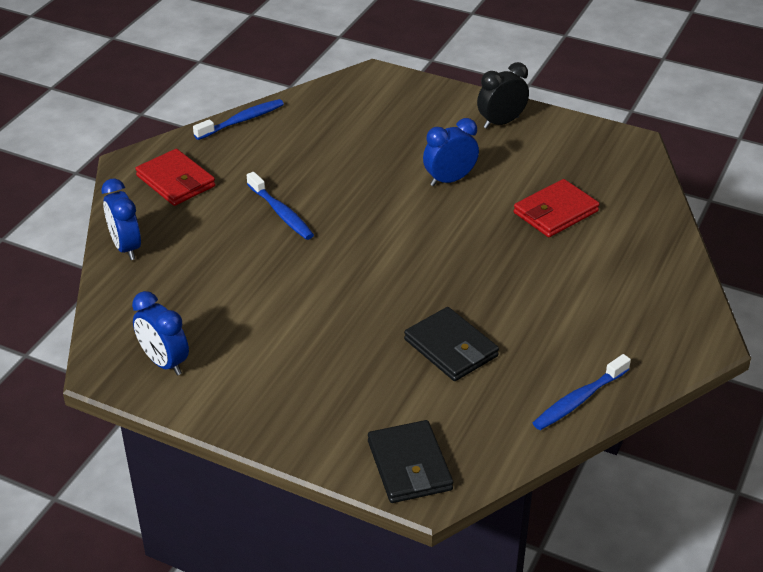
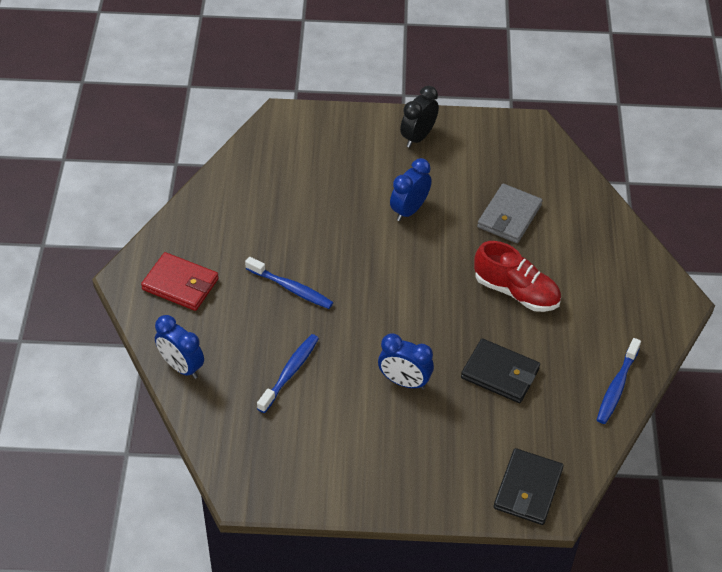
camera: 25 degrees left, 10 degrees up
blue clock [132,291,189,375] -> blue clock moved to [378,333,434,389]
blue toothbrush [193,99,284,140] -> blue toothbrush moved to [257,334,319,413]
black wallet [368,420,453,503] -> black wallet turned 60 degrees clockwise [494,448,564,525]
red wallet [513,179,600,237] -> grey wallet [477,184,542,243]
none -> red shoe [474,241,561,312]

